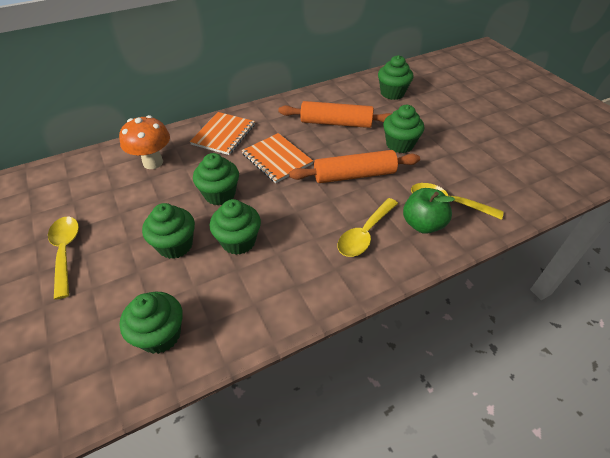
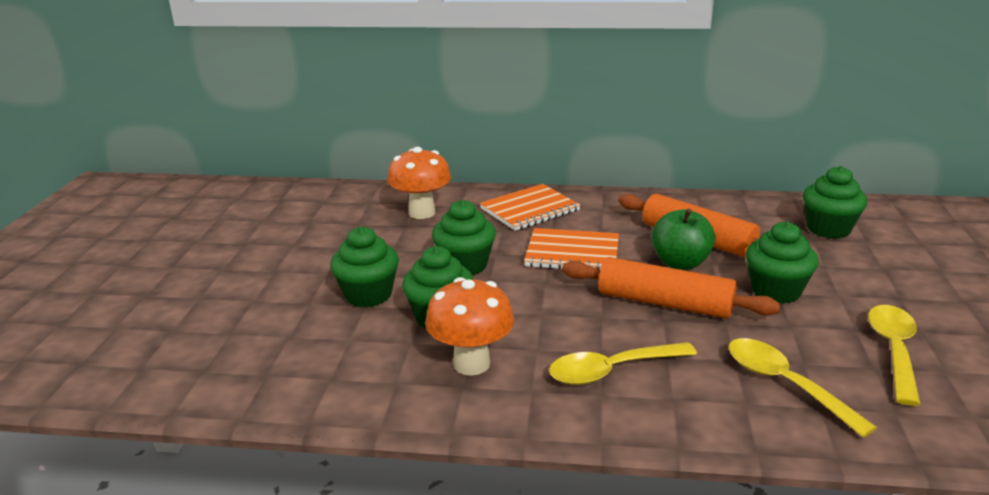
camera: 35 degrees right, 20 degrees down
yellow spoon [48,217,79,300] -> yellow spoon moved to [868,305,921,406]
green cupcake [120,292,183,354] -> none
orange notebook [242,133,313,183] -> orange notebook turned 75 degrees counterclockwise [524,228,619,269]
green apple [403,188,455,234] -> green apple moved to [651,208,715,270]
none -> orange mushroom [425,277,514,376]

